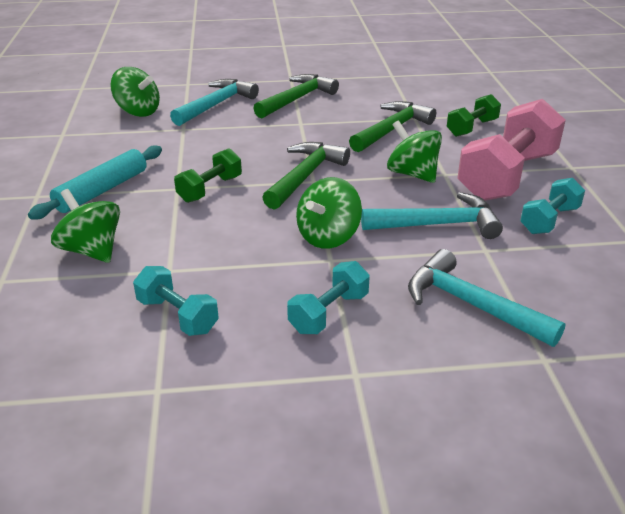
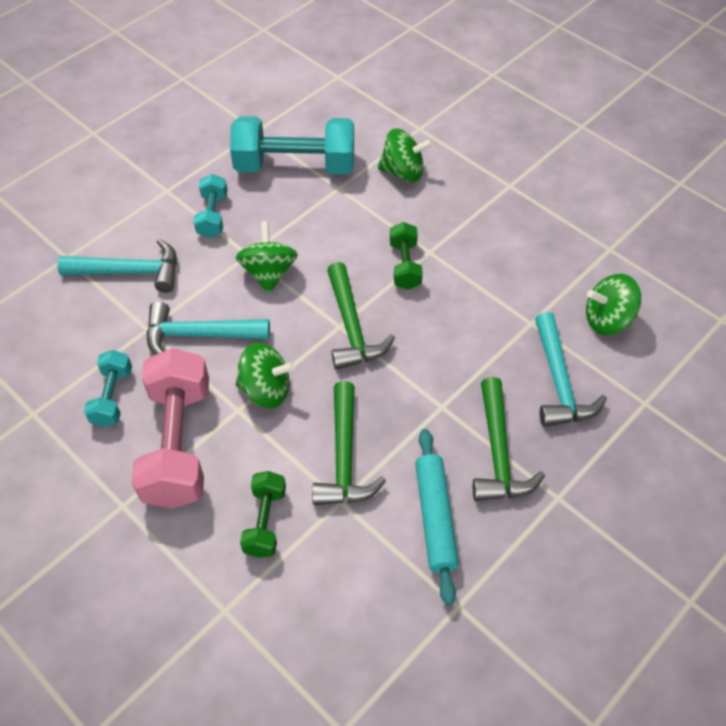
camera: 140 degrees right, 20 degrees up
turquoise rolling pin [28,145,162,219] -> turquoise rolling pin moved to [415,429,459,605]
turquoise dumbbell [133,266,219,336] -> turquoise dumbbell [230,116,354,174], size x1.95
turquoise hammer [361,192,503,239] -> turquoise hammer turned 45 degrees clockwise [147,302,270,355]

